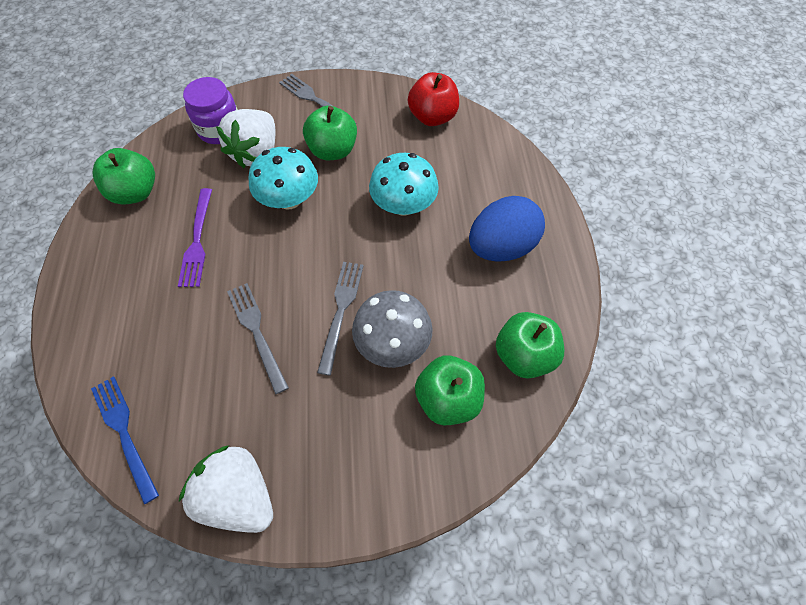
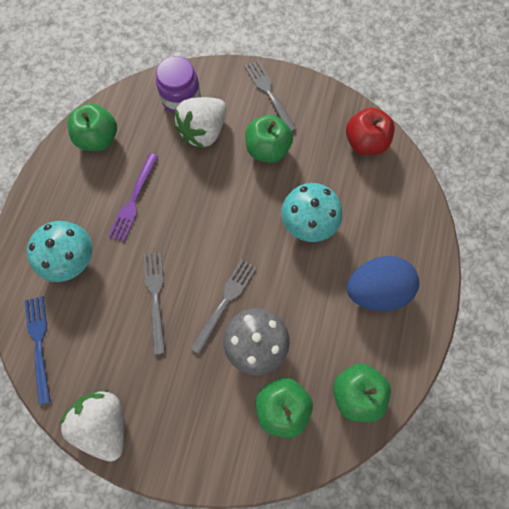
camera: 20 degrees right, 10 degrees up
turquoise mushroom [248,147,318,210] -> turquoise mushroom moved to [27,221,92,282]

